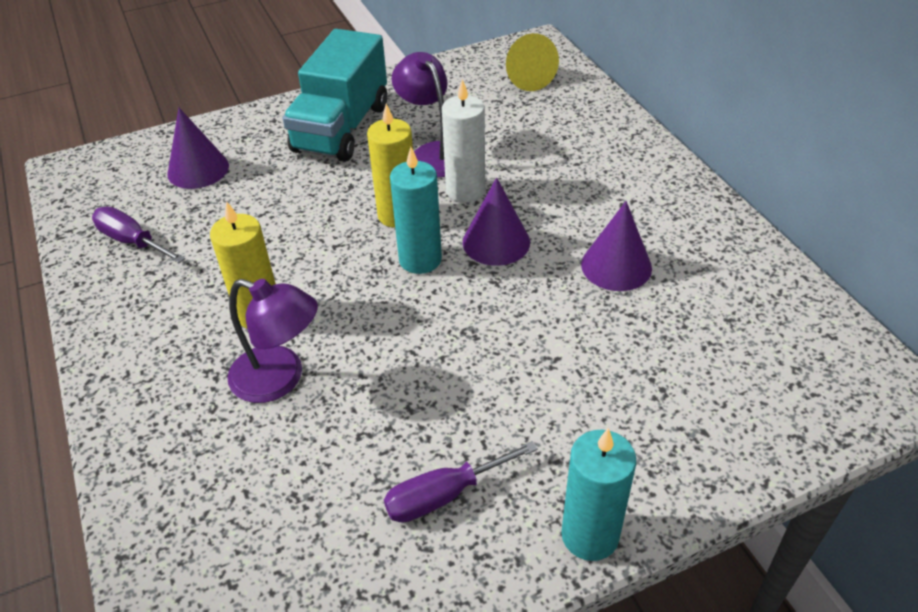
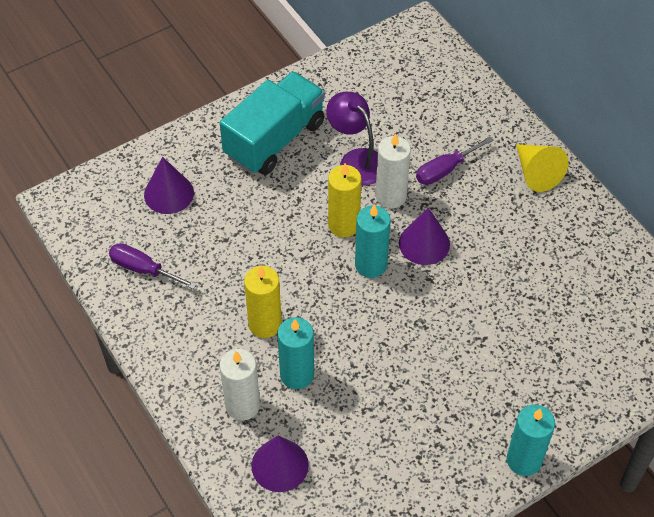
camera: 10 degrees left, 10 degrees up
purple lamp [227,279,318,403] -> turquoise candle [277,317,314,389]
turquoise truck [283,29,387,162] -> turquoise truck turned 150 degrees counterclockwise [220,72,325,175]
purple screwdriver [384,441,538,523] -> purple screwdriver moved to [416,136,493,185]
yellow cone [506,33,559,91] -> yellow cone moved to [516,144,569,192]
purple cone [581,201,652,291] -> purple cone moved to [251,436,309,492]
none -> white candle [220,349,260,420]

